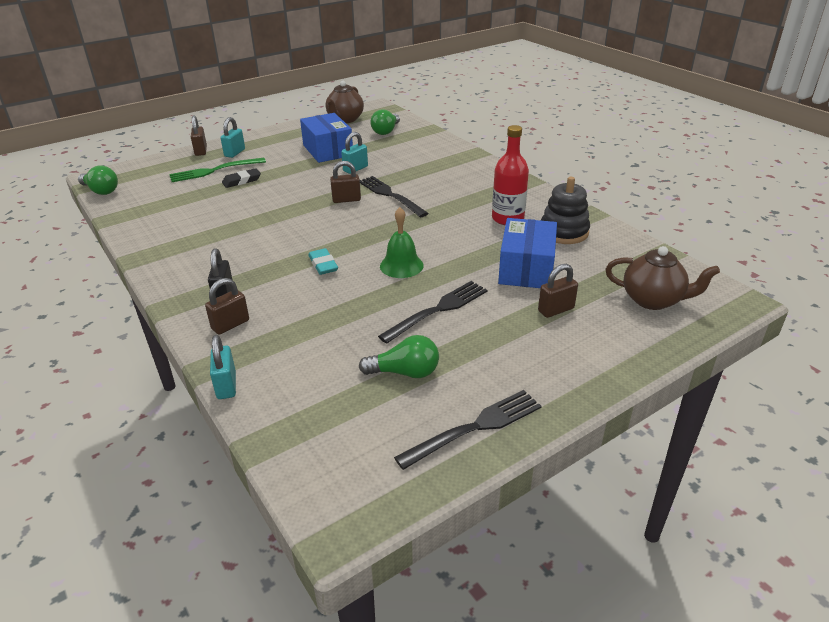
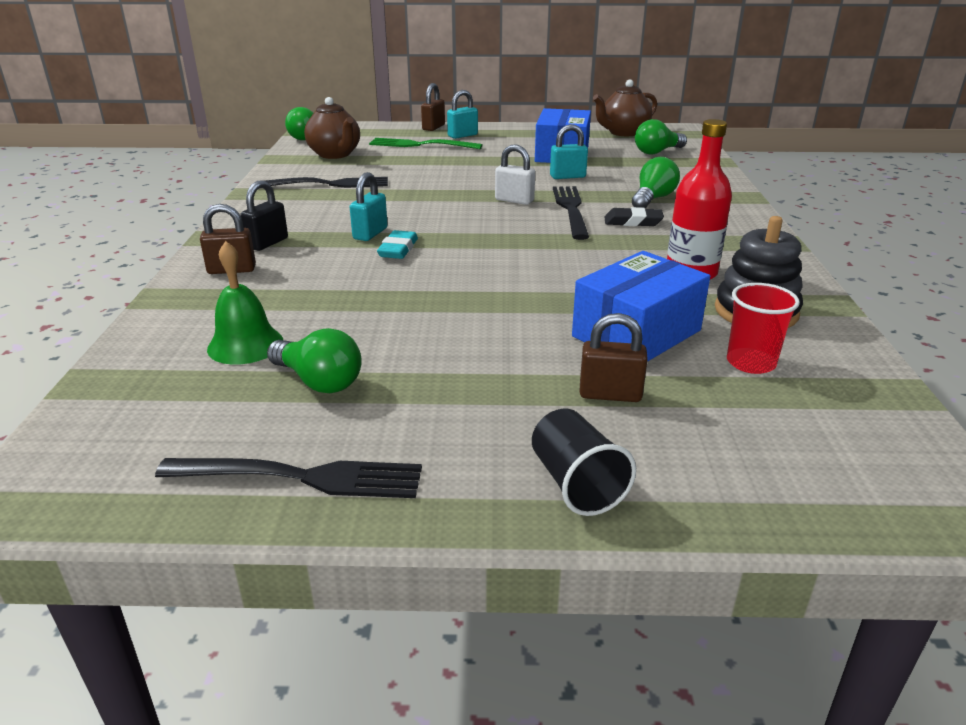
camera: 35 degrees right, 5 degrees down
turquoise padlock [210,335,236,399] -> turquoise padlock moved to [350,172,388,241]
black eraser [222,168,261,188] -> black eraser moved to [605,207,664,226]
brown padlock [330,161,361,203] -> white padlock [495,144,535,205]
black fork [378,281,488,344] -> black fork moved to [265,177,388,188]
green bell [380,207,424,278] -> green bell moved to [207,241,283,365]
brown teapot [606,246,720,310] -> brown teapot moved to [304,97,360,159]
none -> black cup [532,409,636,516]
none -> green light bulb [632,157,680,208]
none -> red cup [727,283,800,374]

